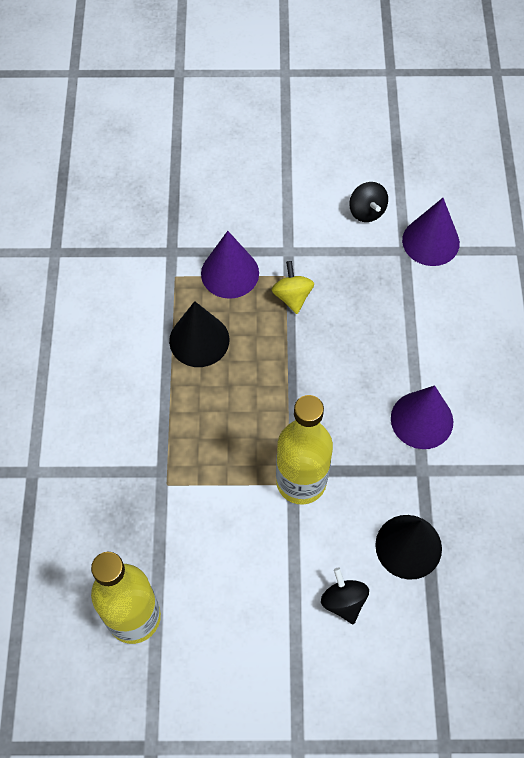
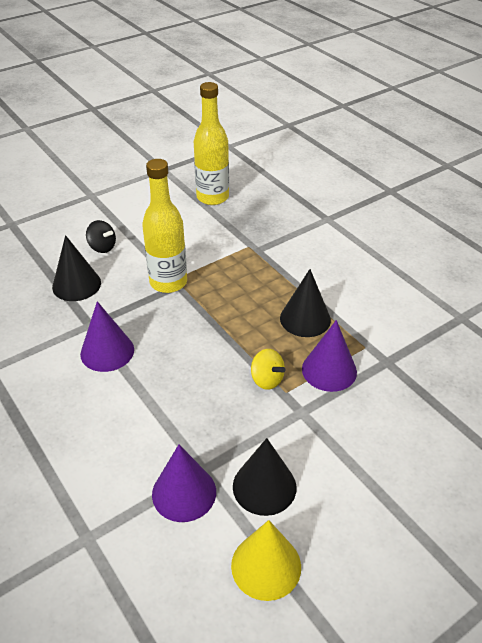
camera: 145 degrees right, 20 degrees down
black spinning top [349,182,388,222] -> black cone [233,438,297,516]
none -> yellow cone [231,520,301,601]

